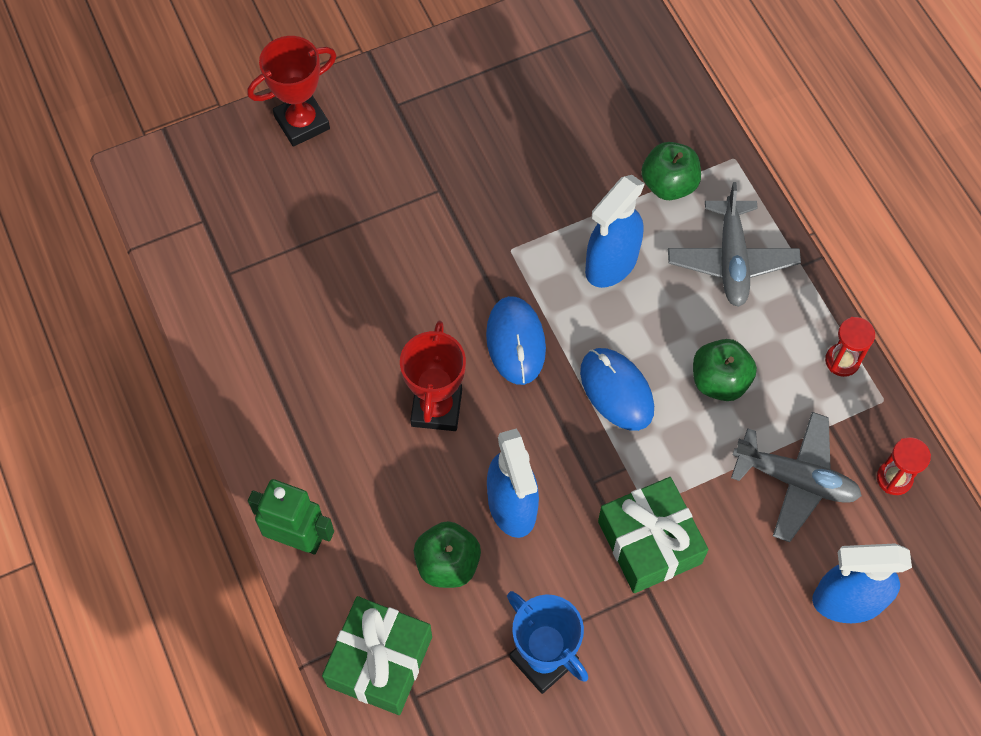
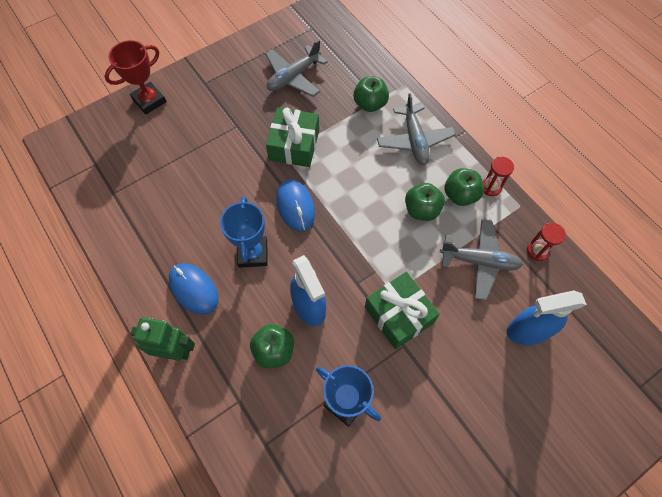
camera: 10 degrees left, 0 degrees up
green gift [322,596,432,715] -> green gift moved to [266,107,319,167]
red trophy [400,321,466,431] -> blue trophy [220,196,268,268]
blue mouse [580,348,654,431] -> blue mouse moved to [169,263,218,315]
blue spray bottle [585,175,645,288] -> none
none -> grey plane [265,40,327,97]
none -> green apple [445,168,484,206]

